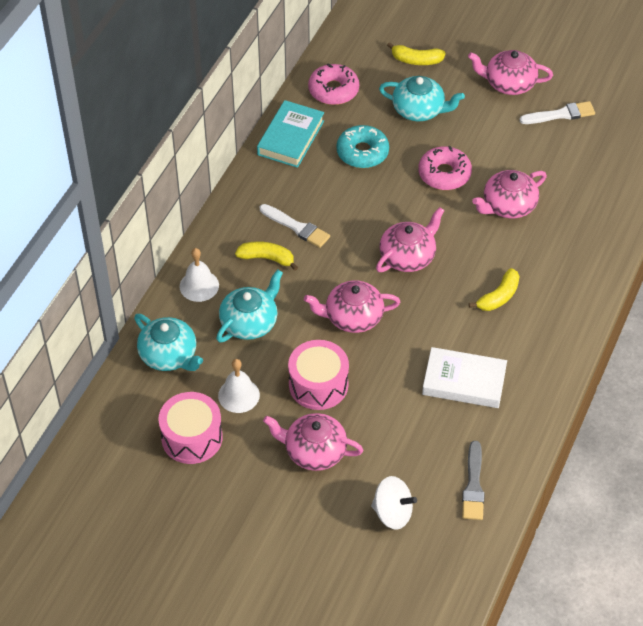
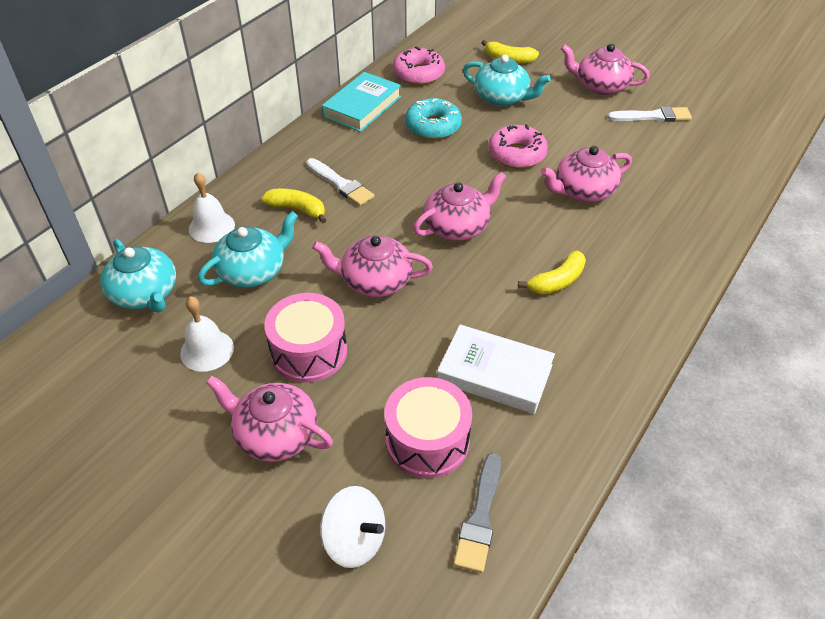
camera: 10 degrees right, 5 degrees down
pink drum [158,392,223,464] -> pink drum moved to [385,377,472,478]

